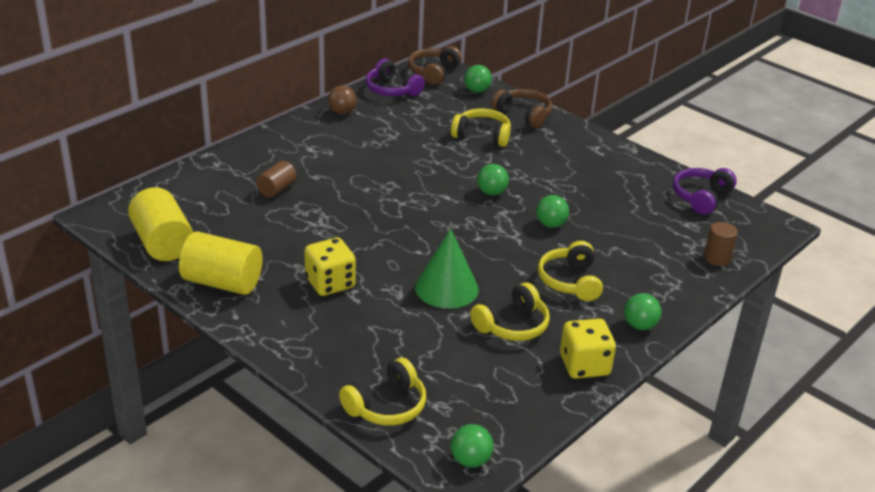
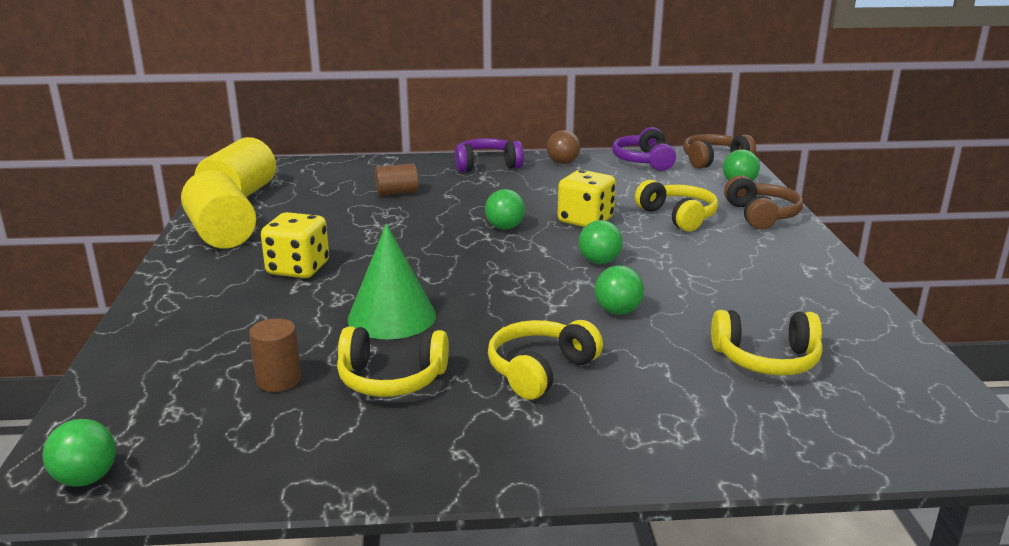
camera: 45 degrees right, 10 degrees down
yellow headphones [339,358,426,426] -> yellow headphones moved to [711,310,823,375]
yellow dice [560,318,616,379] -> yellow dice moved to [557,170,616,227]
green ball [624,293,661,330] -> green ball moved to [485,189,525,230]
purple headphones [673,168,737,214] -> purple headphones moved to [455,138,524,172]
brown cylinder [704,222,738,266] -> brown cylinder moved to [249,318,301,392]

